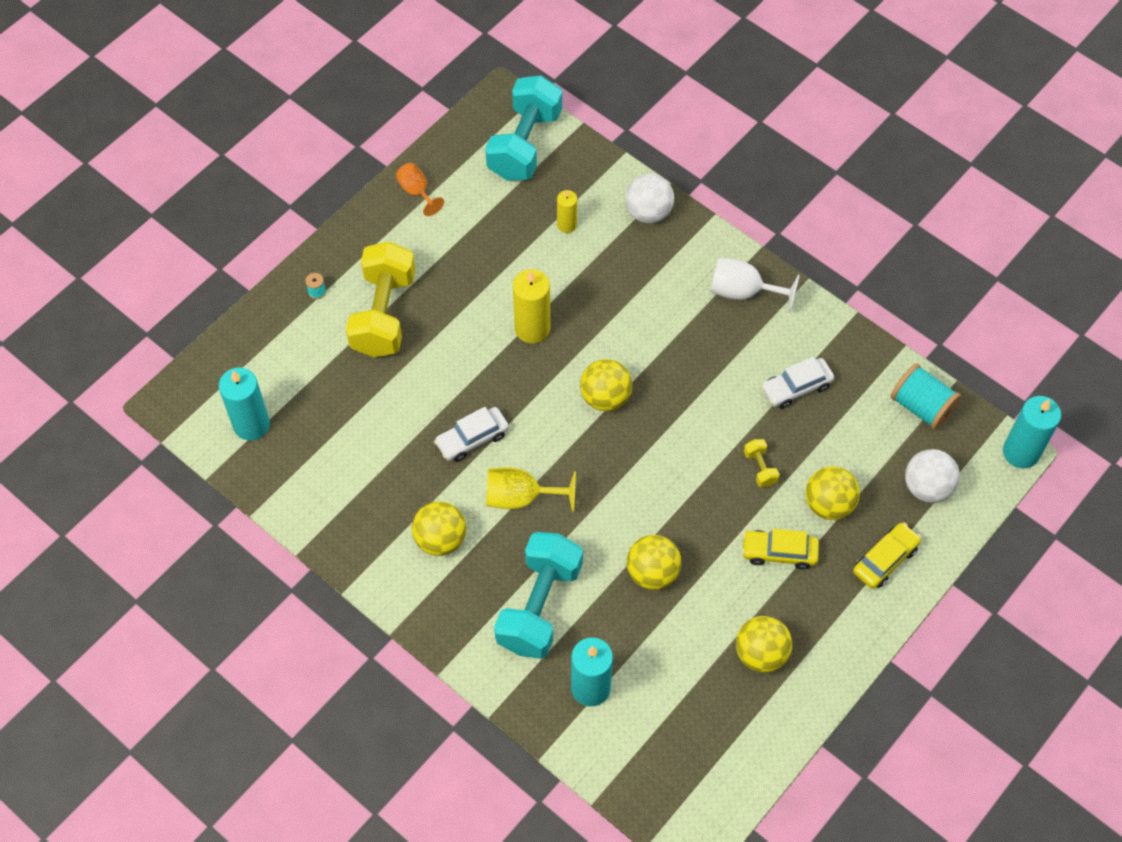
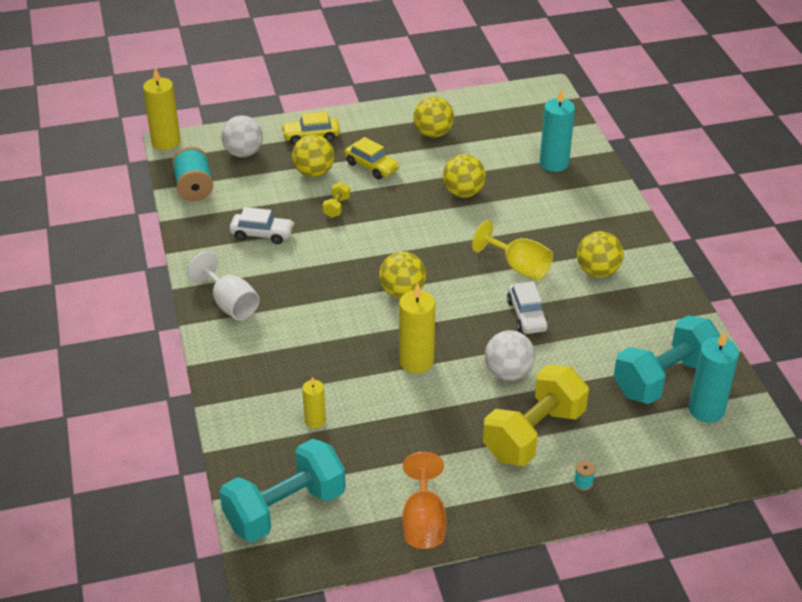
camera: 145 degrees left, 20 degrees down
orange goblet [396,163,444,216] -> orange goblet [402,452,447,549], size x1.51
white car [434,407,509,462] -> white car turned 75 degrees clockwise [507,281,548,334]
turquoise dumbbell [494,532,583,659] -> turquoise dumbbell moved to [613,315,721,404]
white ball [625,174,674,223] -> white ball moved to [485,330,535,381]
turquoise candle [1003,396,1061,468] -> yellow candle [143,67,181,150]

